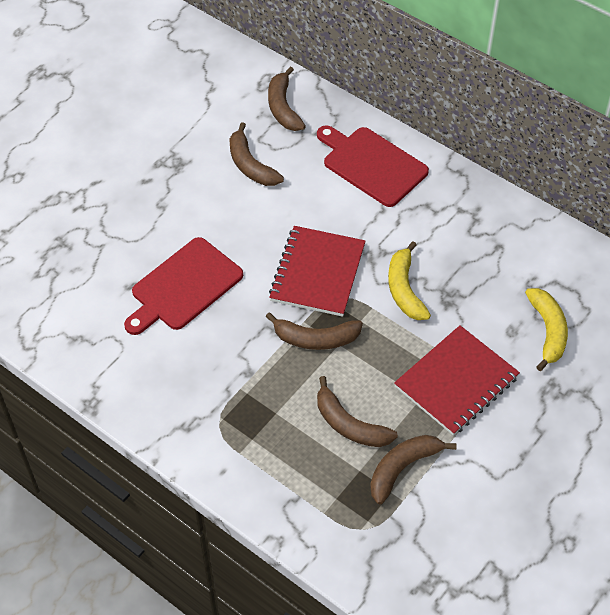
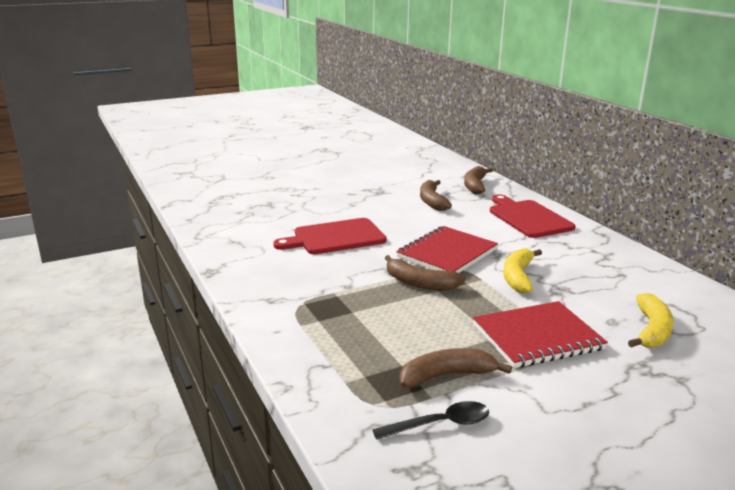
camera: 25 degrees right, 30 degrees down
brown banana [317,376,398,447] -> none
none -> black spoon [372,401,489,440]

